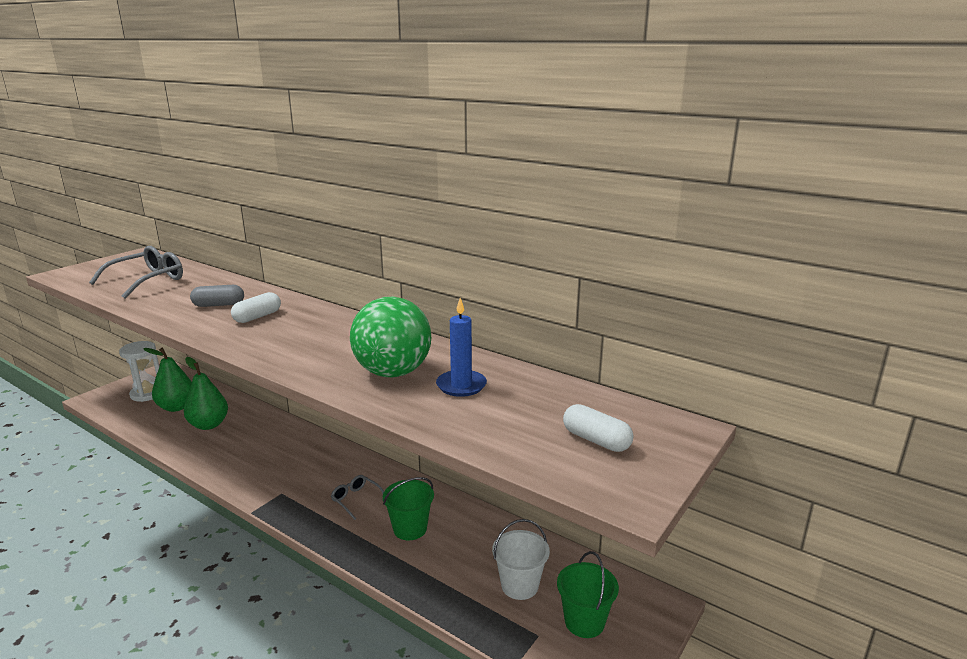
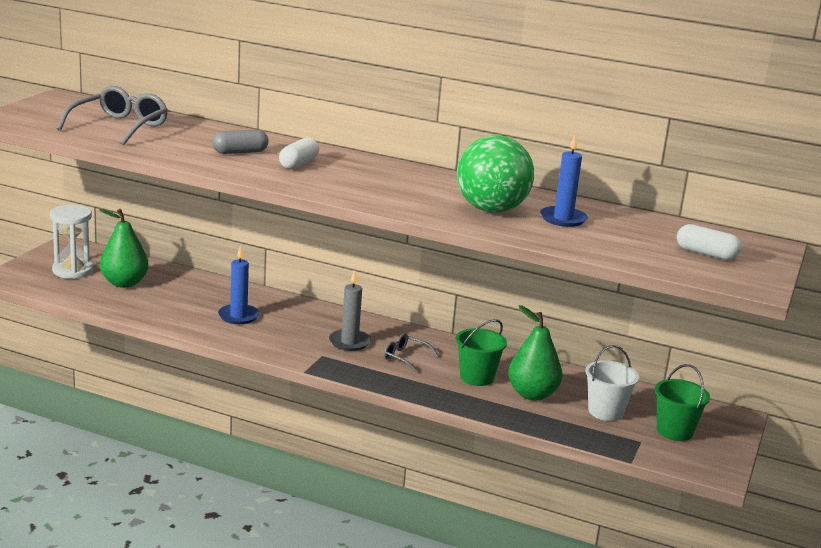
camera: 15 degrees left, 0 degrees up
green pear [184,357,228,430] -> green pear moved to [508,305,563,400]
none -> blue candle [218,245,260,324]
none -> grey candle [329,270,371,351]

